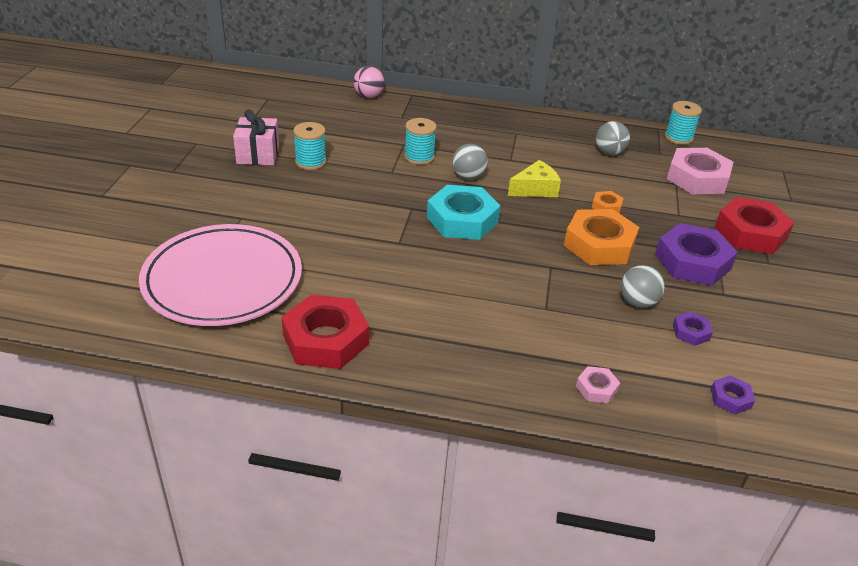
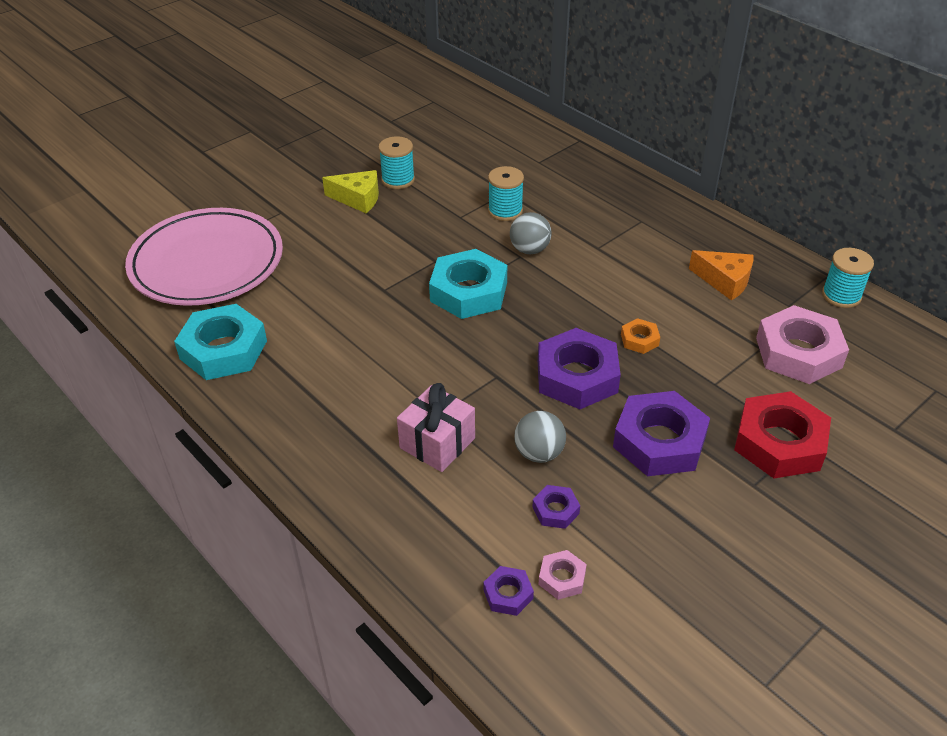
camera: 40 degrees right, 5 degrees up
pink gift [233,110,279,165] -> pink gift moved to [397,383,475,472]
red nut [282,295,369,369] -> turquoise nut [174,304,267,380]
pink ball [353,66,384,98] -> none
yellow cheese [508,160,561,197] -> yellow cheese moved to [322,170,379,213]
orange nut [564,209,639,265] -> purple nut [538,328,621,409]
pink nut [576,366,620,403] -> pink nut moved to [538,550,587,600]
grey ball [596,121,630,155] -> orange cheese [689,250,753,301]

